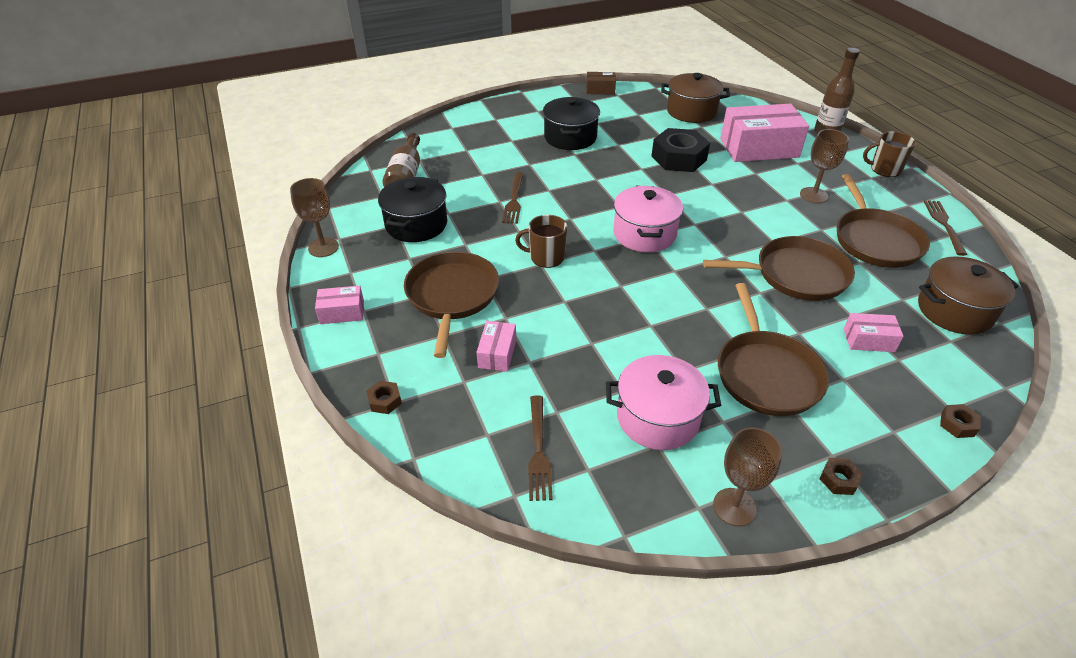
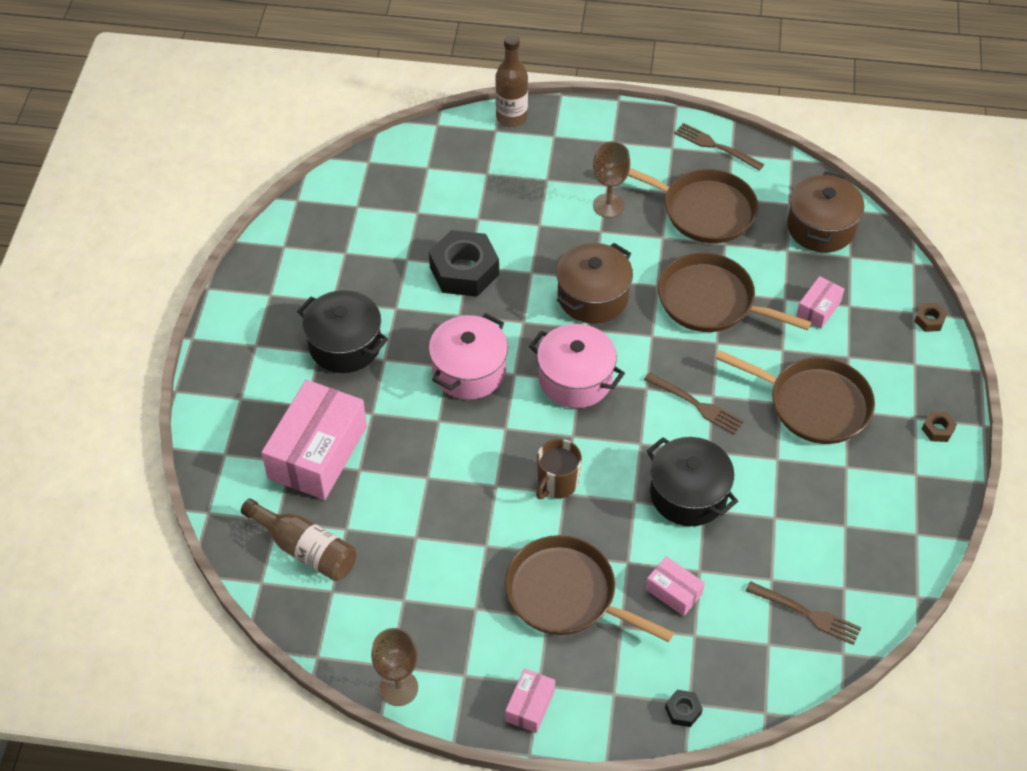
camera: 60 degrees left, 10 degrees up
brown nut [366,381,402,414] -> black nut [665,690,703,727]
black pot [378,177,447,242] -> black pot moved to [647,437,738,526]
brown fork [502,172,524,224] -> brown fork moved to [644,372,744,434]
brown box [586,72,616,95] -> none
pink pot [606,355,721,450] -> pink pot moved to [429,313,508,400]
brown pot [661,73,730,123] -> brown pot moved to [556,243,633,324]
brown pan [703,236,855,301] -> brown pan turned 90 degrees counterclockwise [658,252,812,332]
brown goblet [713,427,782,526] -> none
pink box [720,104,809,162] -> pink box moved to [261,380,367,500]
brown mug [863,132,916,177] -> none

